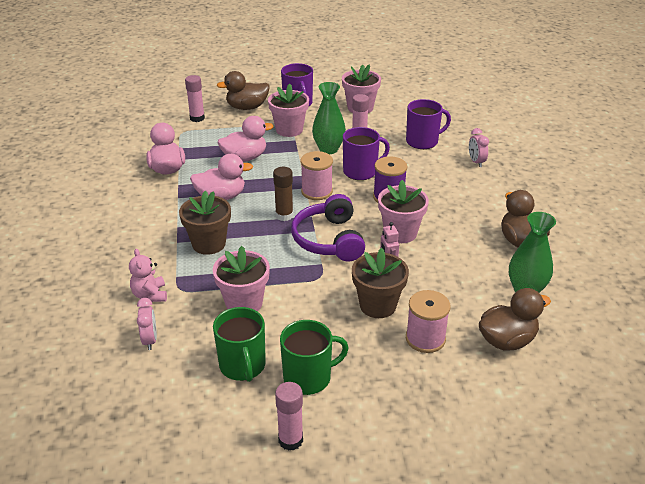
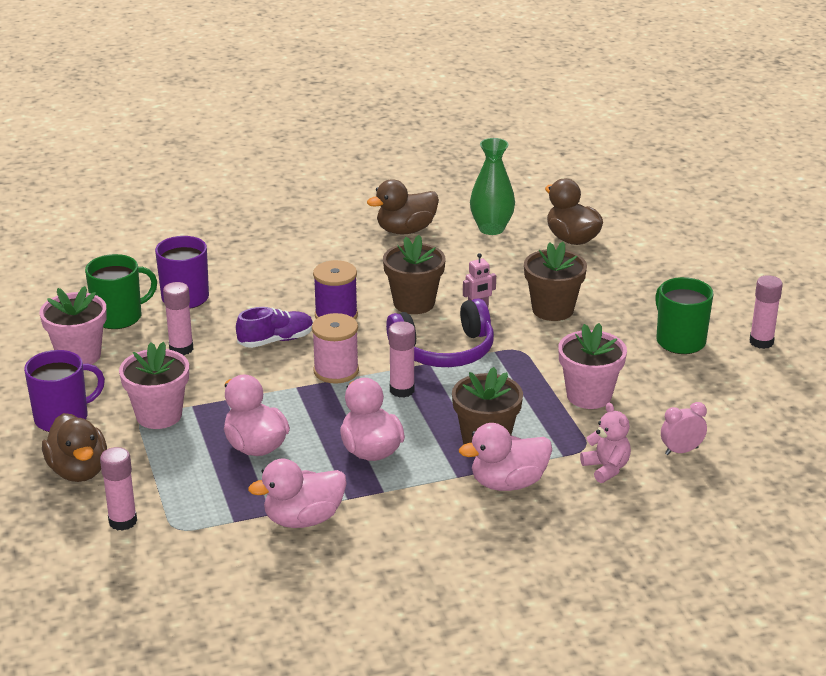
camera: 100 degrees left, 5 degrees down
pink teddy bear [129,249,167,302] -> pink teddy bear turned 90 degrees counterclockwise [580,403,631,483]
green mug [213,307,266,382] -> green mug moved to [85,254,157,329]
brown glue stick [273,167,293,221] -> pink glue stick [389,321,415,398]
green vase [312,82,346,154] -> none
purple mug [343,127,390,180] -> purple shoe [236,307,313,348]
pink flower pot [378,180,429,243] -> brown flower pot [383,235,446,314]
pink spool [406,290,451,353] -> none
pink clock [469,128,489,167] -> none
none -> pink duck [459,423,552,491]

